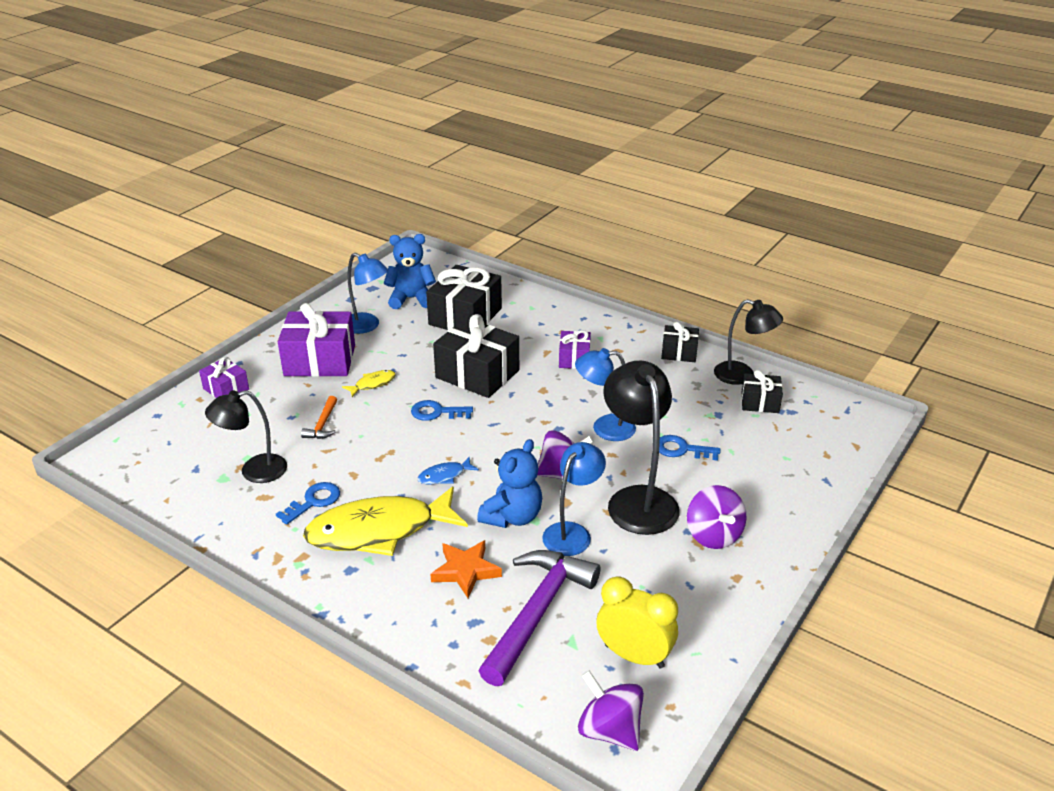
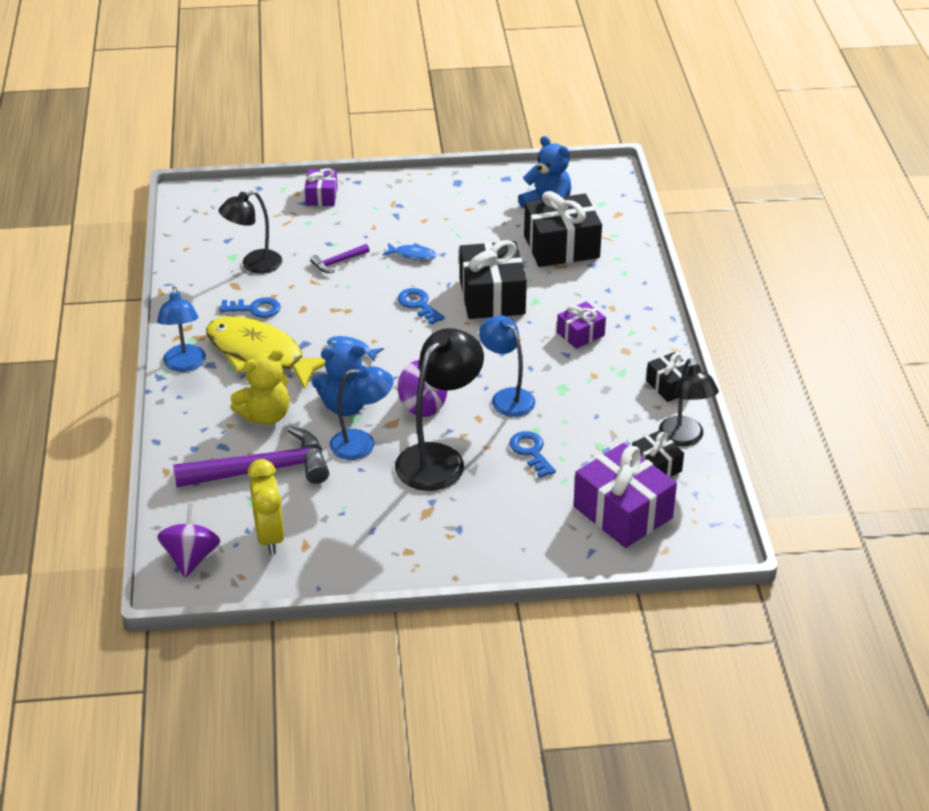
camera: 50 degrees right, 5 degrees up
black lamp [205,390,287,483] -> black lamp turned 60 degrees counterclockwise [219,191,282,274]
purple gift [278,303,355,377] -> purple gift moved to [573,443,677,548]
orange hammer [301,396,337,439] -> purple hammer [310,244,370,273]
yellow fish [342,370,396,397] -> blue fish [383,243,437,261]
blue lamp [348,253,388,334] -> blue lamp moved to [157,287,206,372]
orange star [430,540,502,598] -> yellow teddy bear [231,349,289,425]
purple spinning top [687,485,747,549] -> none

